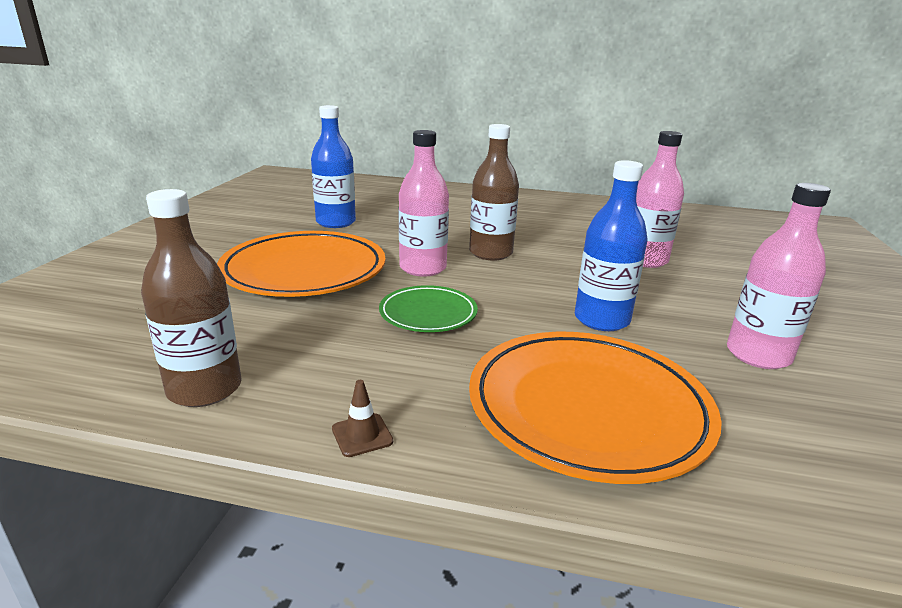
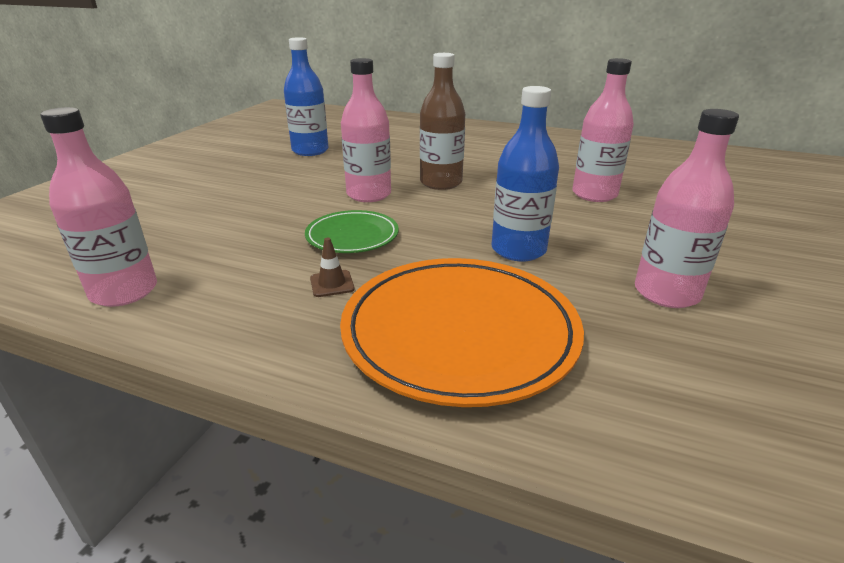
camera: 10 degrees right, 5 degrees up
brown bottle [141,189,242,407] -> pink bottle [40,107,157,307]
orange plate [217,231,386,297] -> none
brown traffic cone [332,380,393,457] -> brown traffic cone moved to [310,238,355,297]

